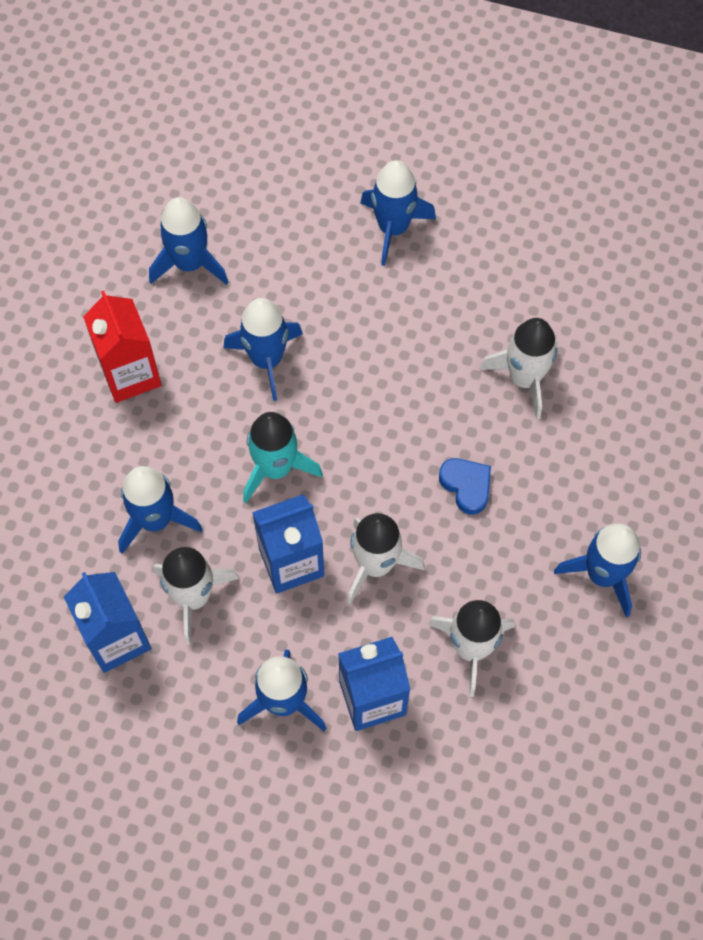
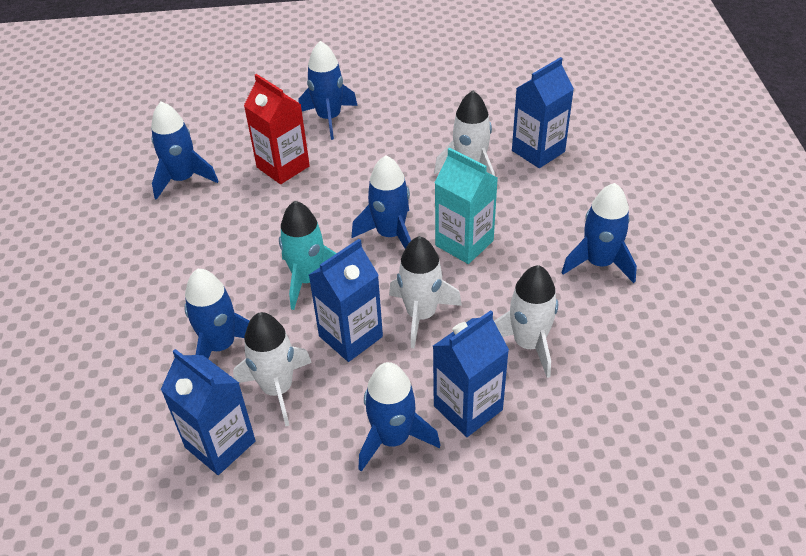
camera: 20 degrees left, 20 degrees down
red carton [83,291,162,403] -> red carton moved to [244,74,310,184]
blue rocket [223,298,303,401] -> blue rocket moved to [352,155,411,249]
blue heart [439,458,491,515] -> turquoise carton [435,147,498,264]
none -> blue carton [512,57,574,168]

